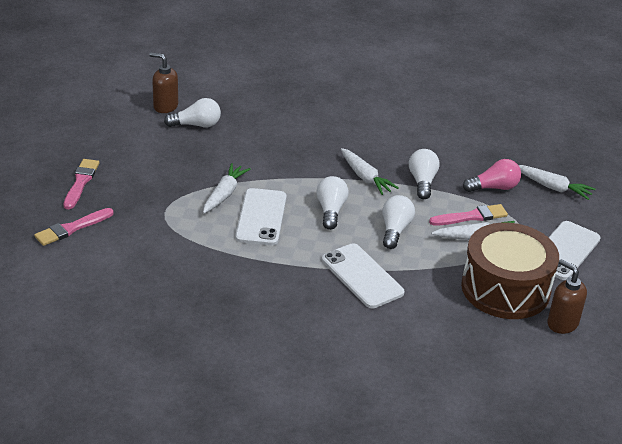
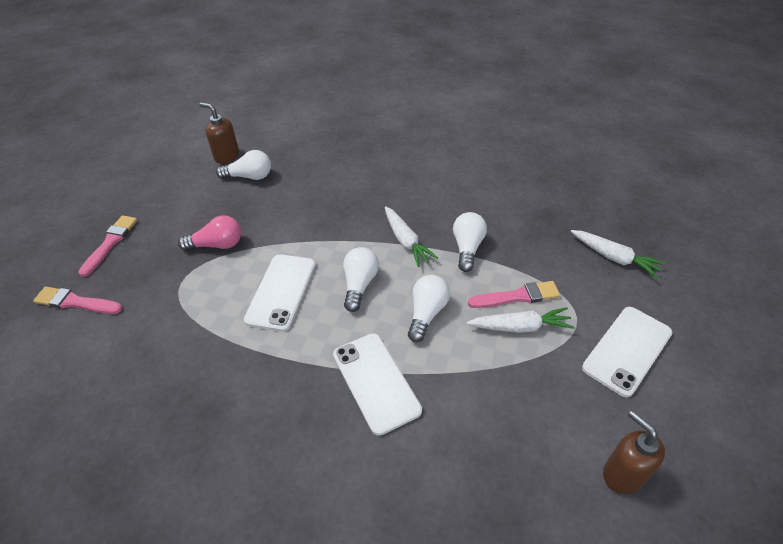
camera: 10 degrees right, 10 degrees up
pink brush [34,208,114,246] -> pink brush turned 45 degrees clockwise [33,287,122,314]
white carrot [203,163,251,213] -> none
brown drum [461,222,559,319] -> none
pink light bulb [463,159,521,192] -> pink light bulb moved to [178,215,241,251]

